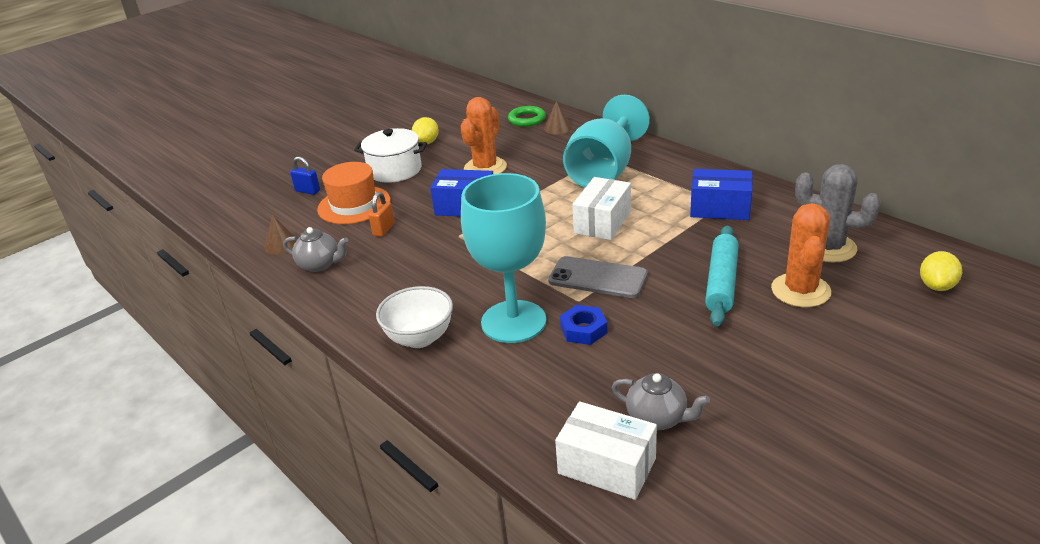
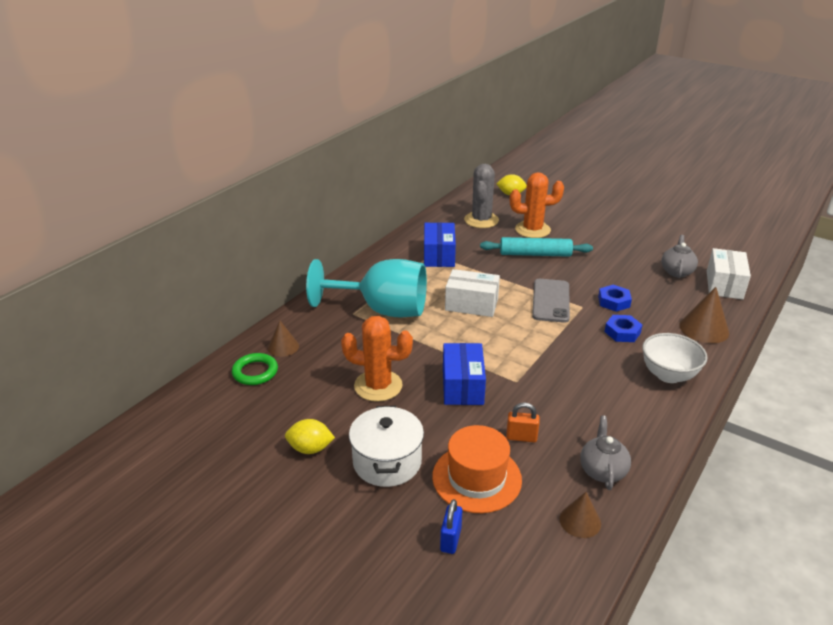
camera: 105 degrees left, 0 degrees up
turquoise goblet [461,173,546,343] -> blue nut [604,315,642,342]
none -> brown cone [680,287,729,343]

